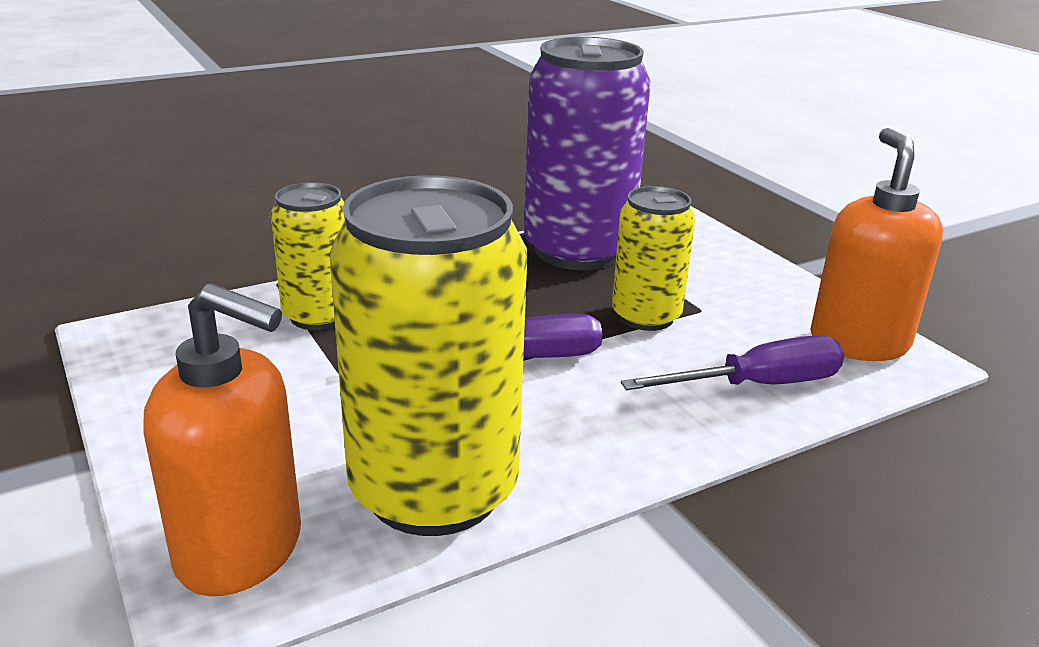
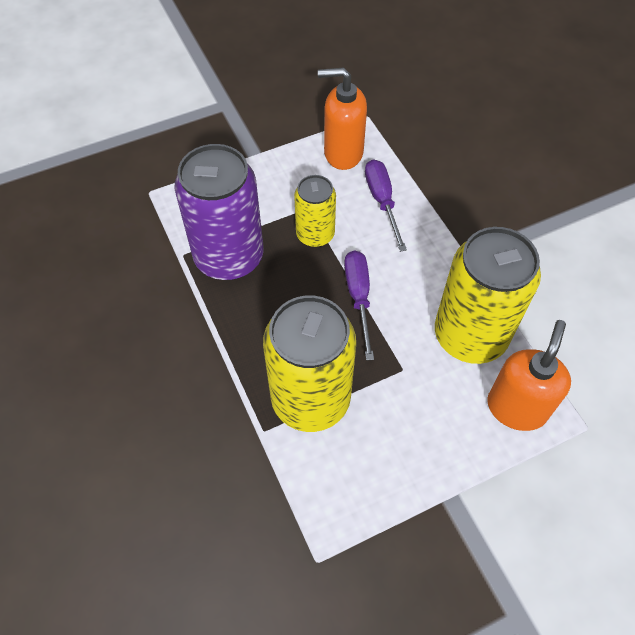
camera: 85 degrees left, 30 degrees up
yellow can [270,182,345,330] -> yellow can [263,295,356,432], size x1.78

